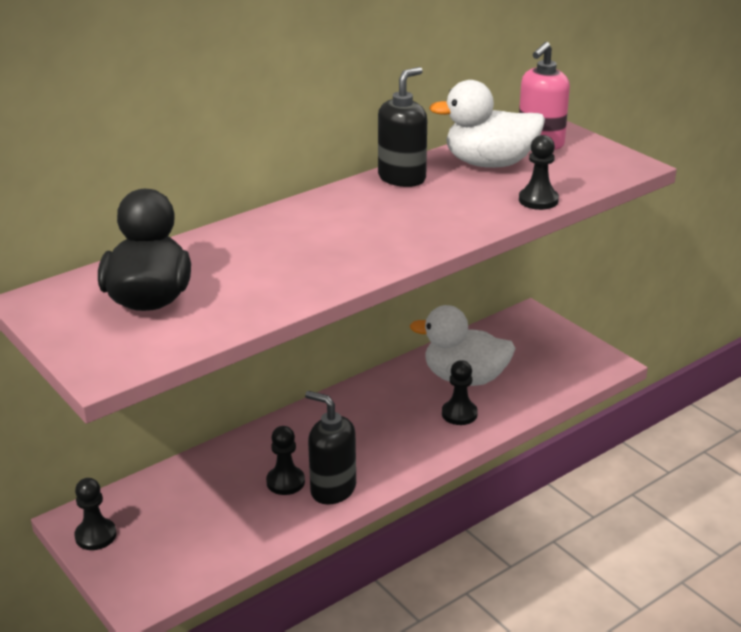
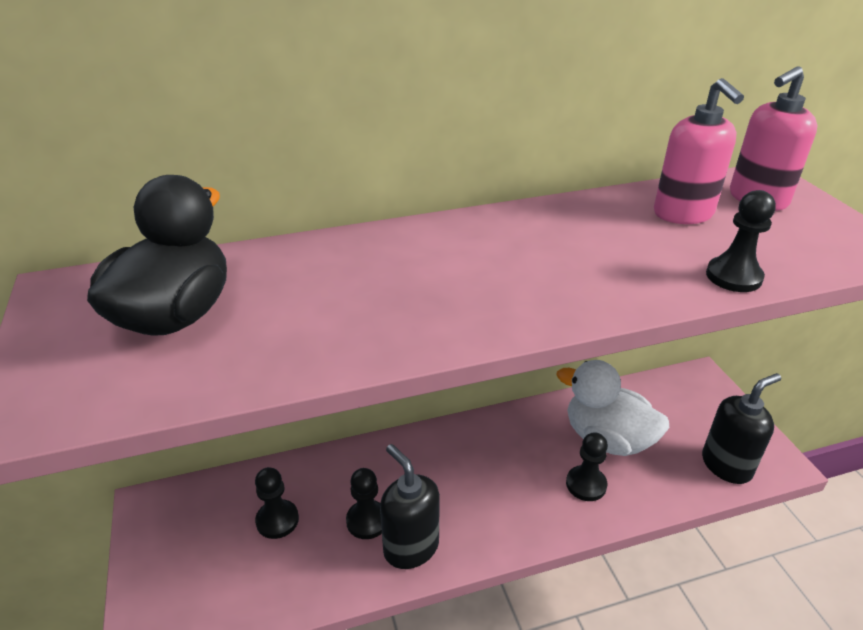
camera: 20 degrees right, 5 degrees up
black pawn [74,478,117,550] -> black pawn moved to [255,467,299,539]
black soap dispenser [378,67,427,187] -> black soap dispenser moved to [702,373,781,484]
white duck [429,80,545,168] -> pink soap dispenser [654,78,744,224]

